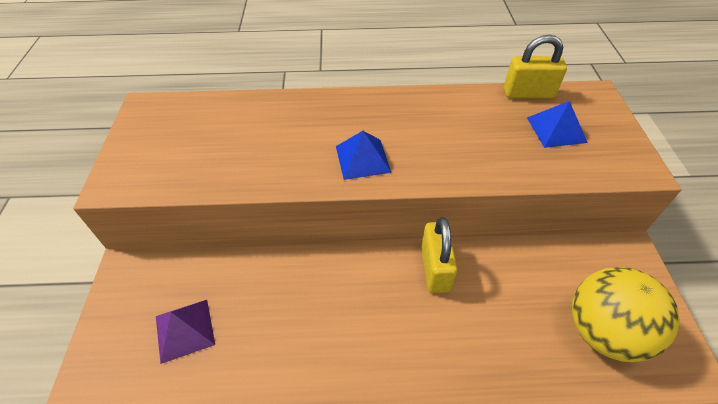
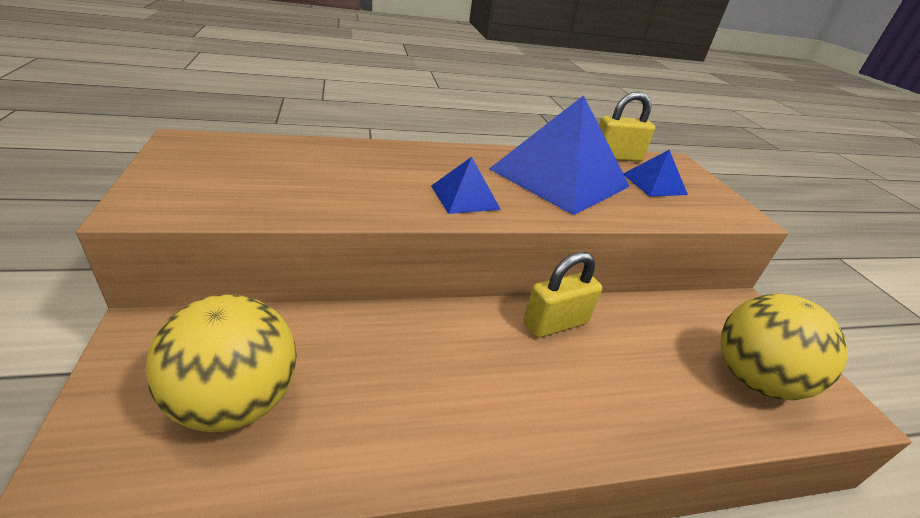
camera: 15 degrees left, 15 degrees down
purple pyramid [156,300,215,364] -> yellow ball [145,295,297,432]
yellow padlock [421,217,458,293] -> yellow padlock turned 75 degrees clockwise [523,252,602,338]
none -> blue pyramid [489,95,630,215]

